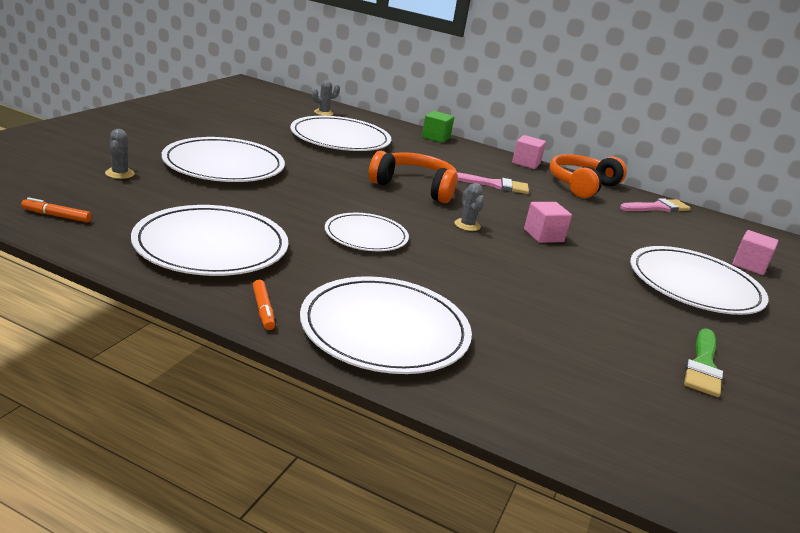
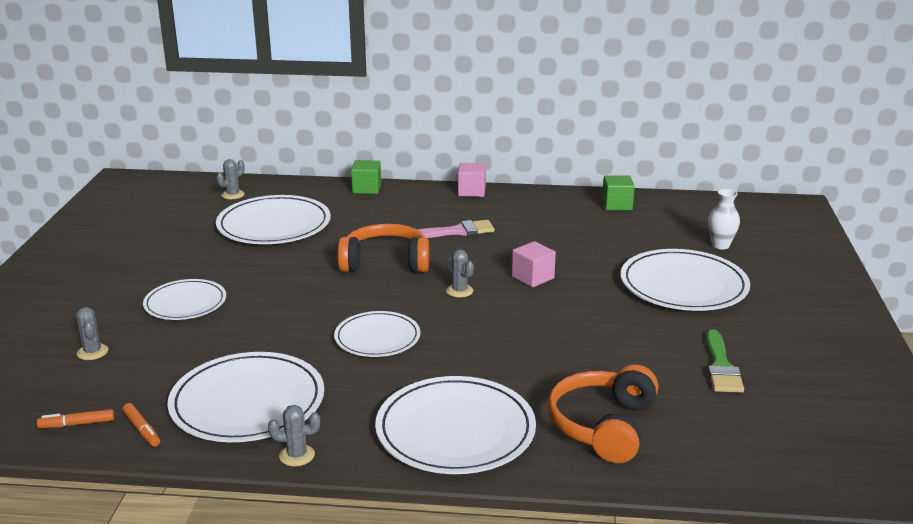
camera: 15 degrees left, 0 degrees up
white plate [162,137,285,182] -> white plate [143,279,226,320], size x0.62
orange marker [253,280,275,330] -> orange marker moved to [123,403,160,447]
orange headphones [549,154,627,198] -> orange headphones moved to [548,364,659,463]
pink brush [620,198,691,212] -> green cube [602,175,635,210]
pink cube [732,230,778,275] -> white vase [708,189,740,249]
none -> grey cactus [268,405,320,466]

